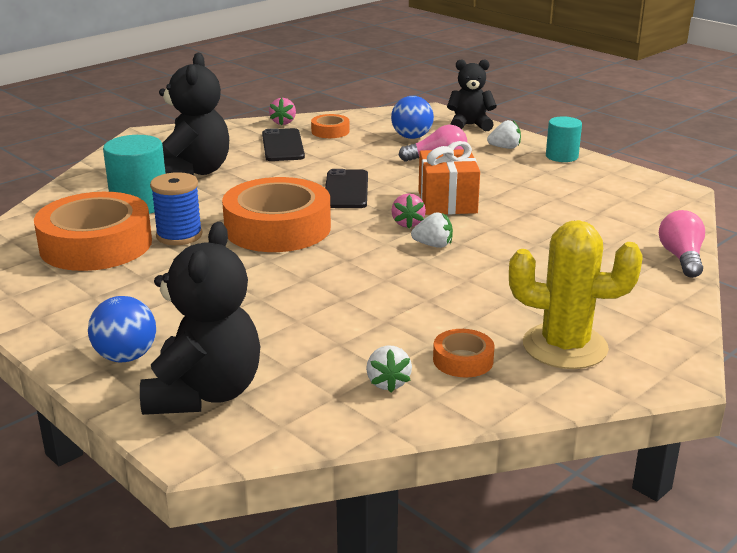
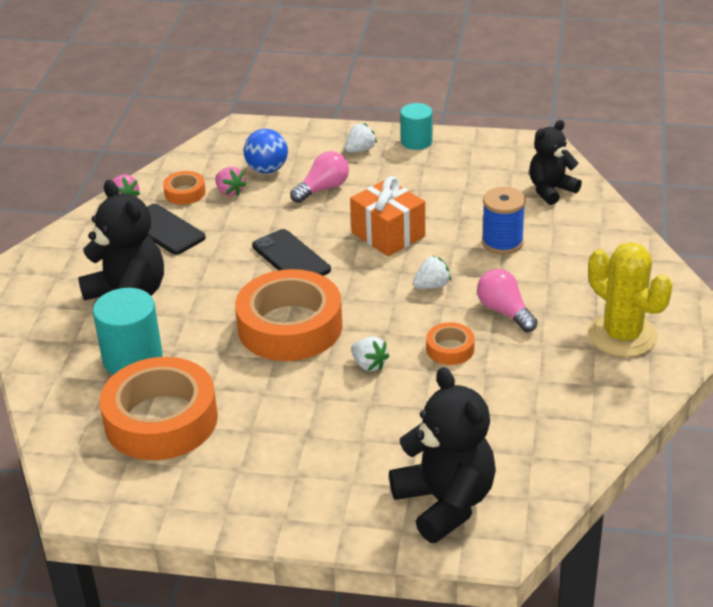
camera: 35 degrees left, 10 degrees up
blue ball [88,296,156,363] -> none
blue spool [150,172,202,245] -> blue spool moved to [482,187,526,254]
white strawberry [366,345,412,393] -> white strawberry moved to [351,337,389,371]
pink strawberry [391,193,426,229] -> pink strawberry moved to [215,167,247,196]
orange tape [433,329,495,377] -> orange tape moved to [426,322,475,365]
black teddy bear [447,59,497,131] -> black teddy bear moved to [529,120,582,205]
yellow cactus [509,220,643,369] -> yellow cactus turned 75 degrees clockwise [588,242,673,357]
pink light bulb [659,210,705,278] -> pink light bulb moved to [477,269,538,332]

